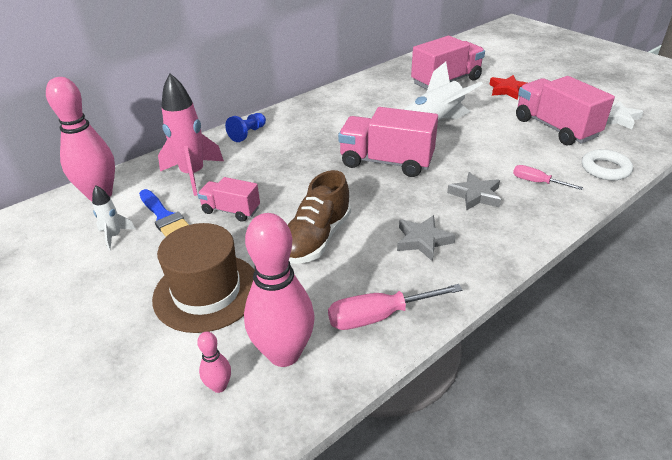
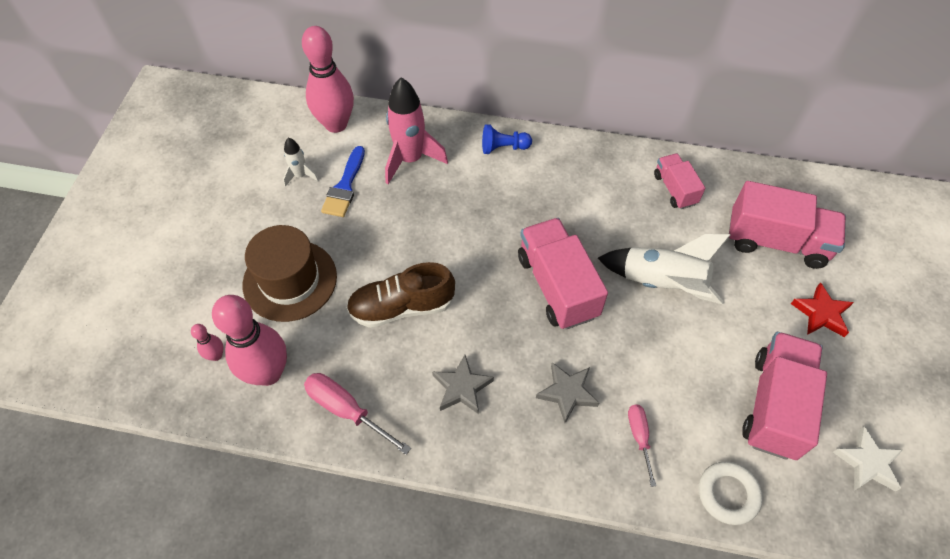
camera: 50 degrees right, 20 degrees up
pink truck [197,177,260,222] -> pink truck moved to [654,153,705,209]

